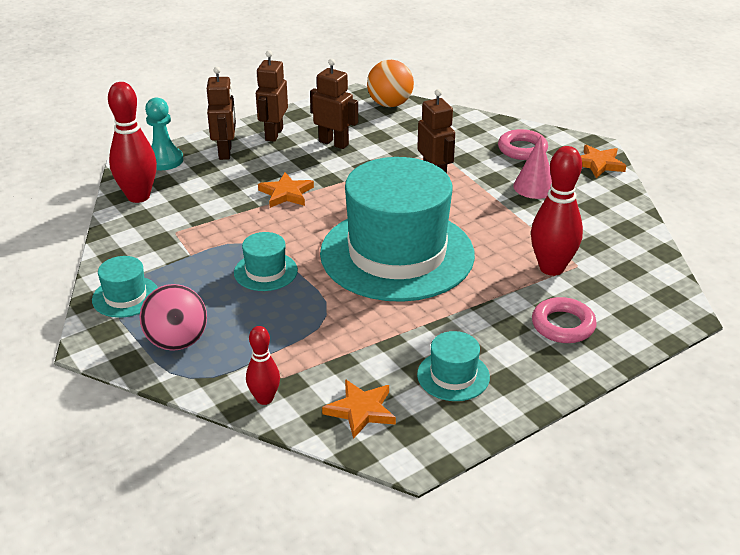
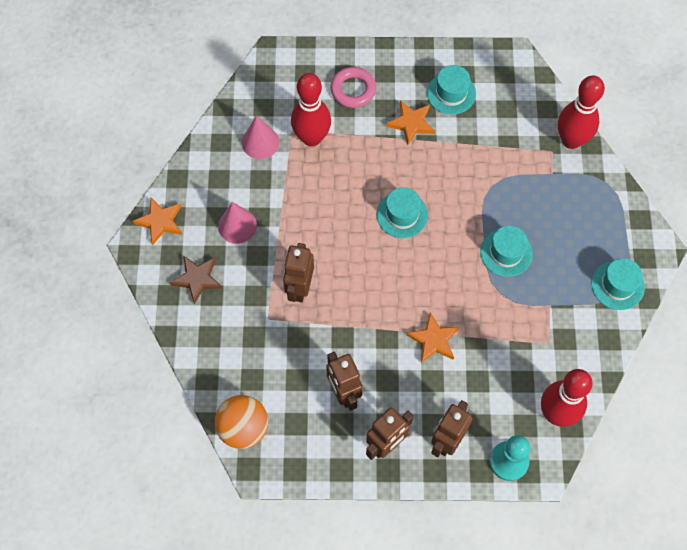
camera: 145 degrees left, 30 degrees up
pink ball [139,284,207,351] -> none
red bowling pin [246,326,280,405] -> red bowling pin [558,76,605,149], size x1.74
turquoise hat [320,157,475,302] -> turquoise hat [377,187,428,238], size x0.40
orange star [322,379,396,439] -> orange star moved to [386,101,435,145]
pink ring [498,129,548,160] -> brown star [170,256,222,304]
none -> pink cone [242,115,279,159]

